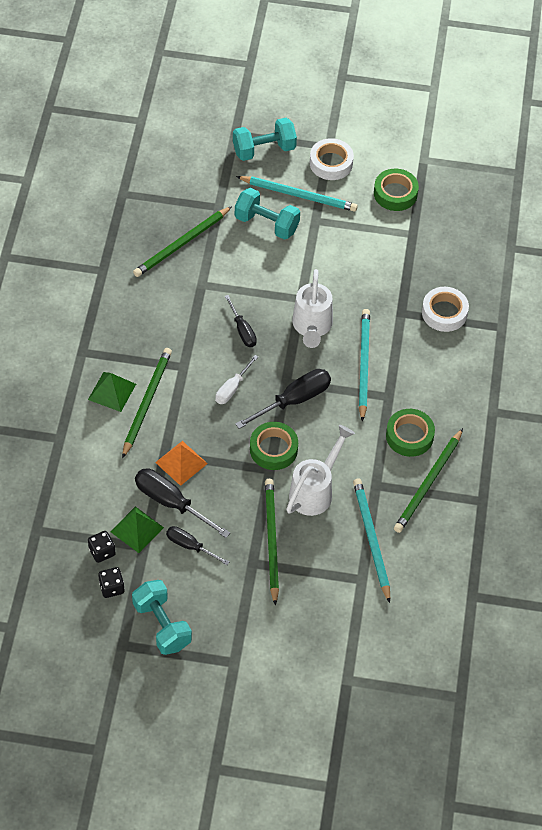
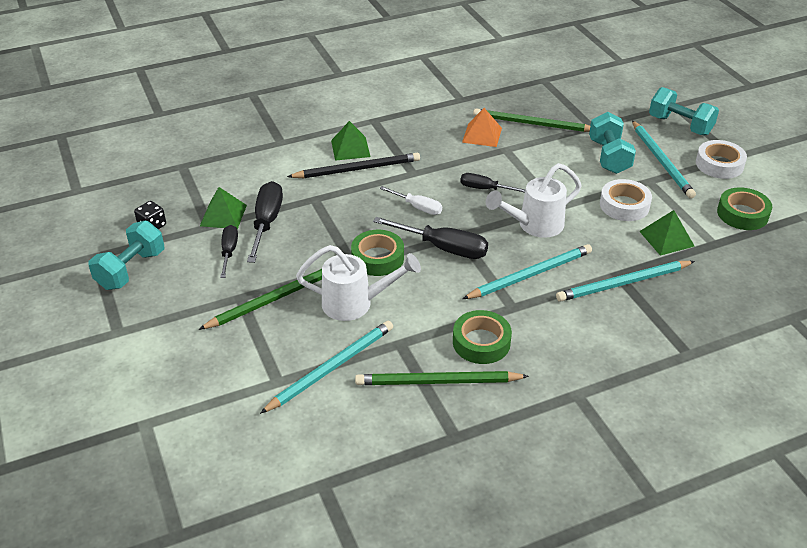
camera: 60 degrees right, 15 degrees down
black dice [88,531,116,563] -> none
green pencil [122,348,172,459] -> black pencil [287,153,420,178]
orange pyramid [155,441,208,486] -> orange pyramid moved to [462,108,502,147]
white screwdriver [215,355,258,404] -> white screwdriver turned 150 degrees counterclockwise [379,186,442,215]
black screwdriver [225,295,257,347] -> black screwdriver turned 75 degrees clockwise [460,173,526,193]
white tape [422,287,469,332] -> white tape moved to [600,179,652,221]
none -> turquoise pencil [556,261,695,302]
none -> green pyramid [639,210,695,256]

